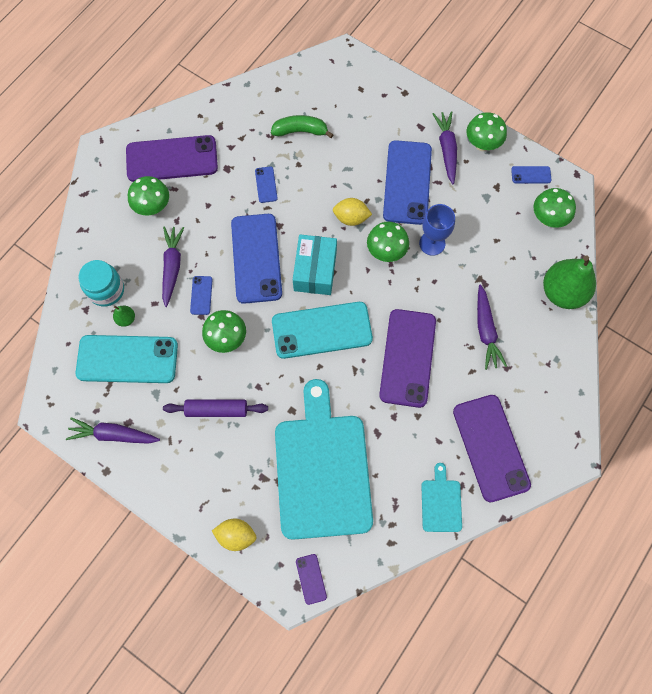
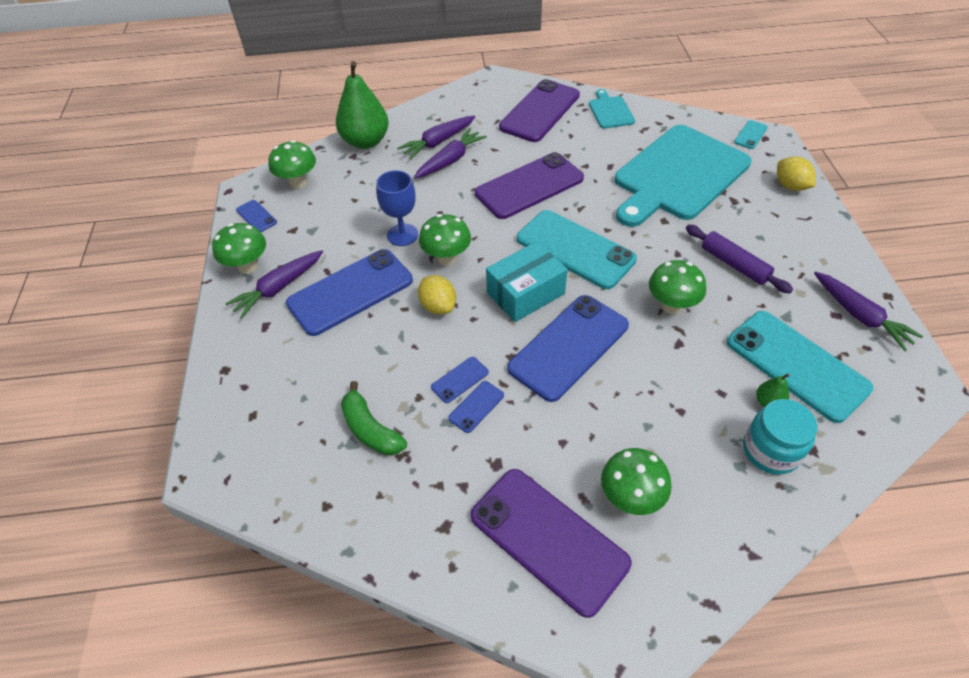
camera: 130 degrees left, 20 degrees down
purple carrot [162,227,184,307] -> purple carrot moved to [397,116,475,159]
blue phone [190,276,212,315] -> blue phone moved to [431,357,489,403]
purple phone [296,554,327,605] -> turquoise phone [734,120,768,149]
turquoise cutting board [421,463,462,532] -> turquoise cutting board turned 120 degrees clockwise [589,89,635,129]

